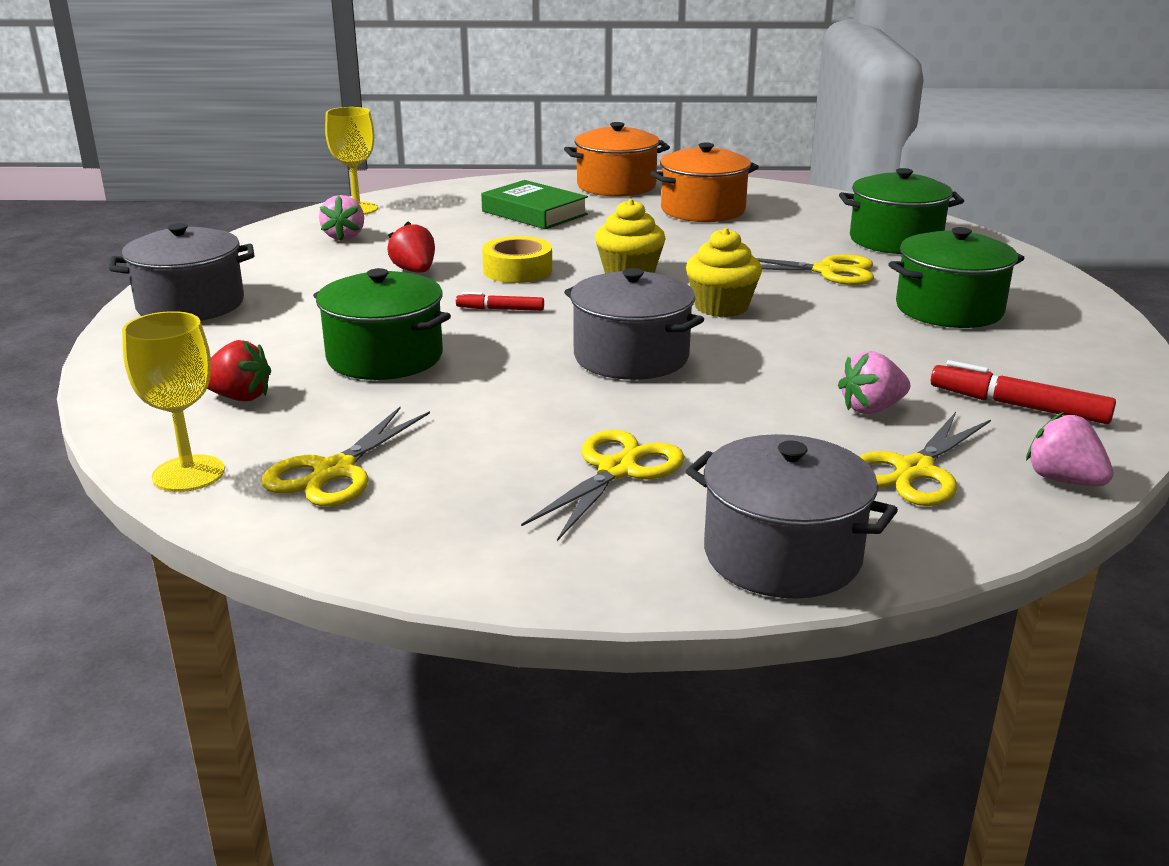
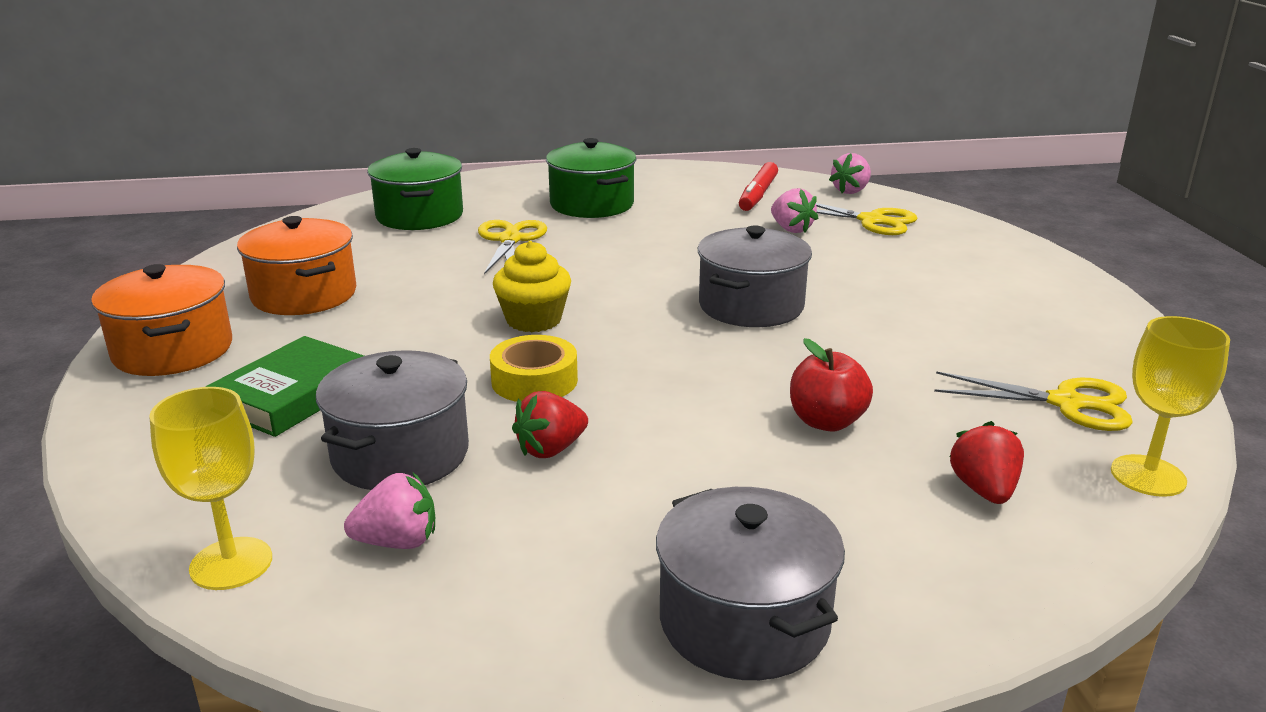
camera: 100 degrees left, 0 degrees up
green pot [313,268,451,380] -> red apple [790,338,873,431]
red marker [456,292,544,311] -> none
yellow scissors [521,430,685,541] -> none
yellow cupcake [686,228,762,317] -> none
grey pot [686,434,898,599] -> grey pot moved to [316,350,469,490]

